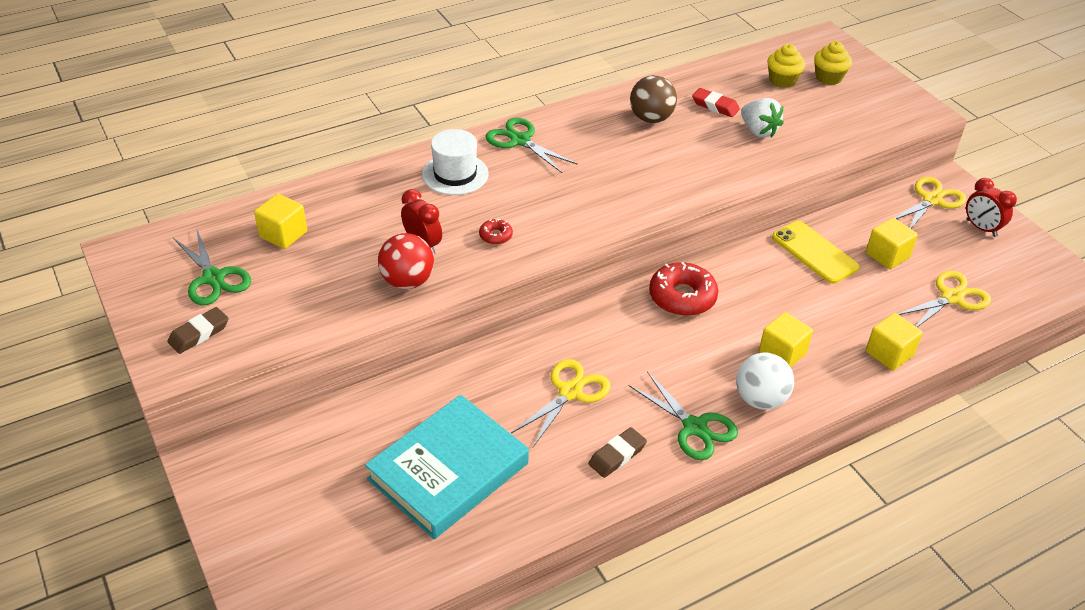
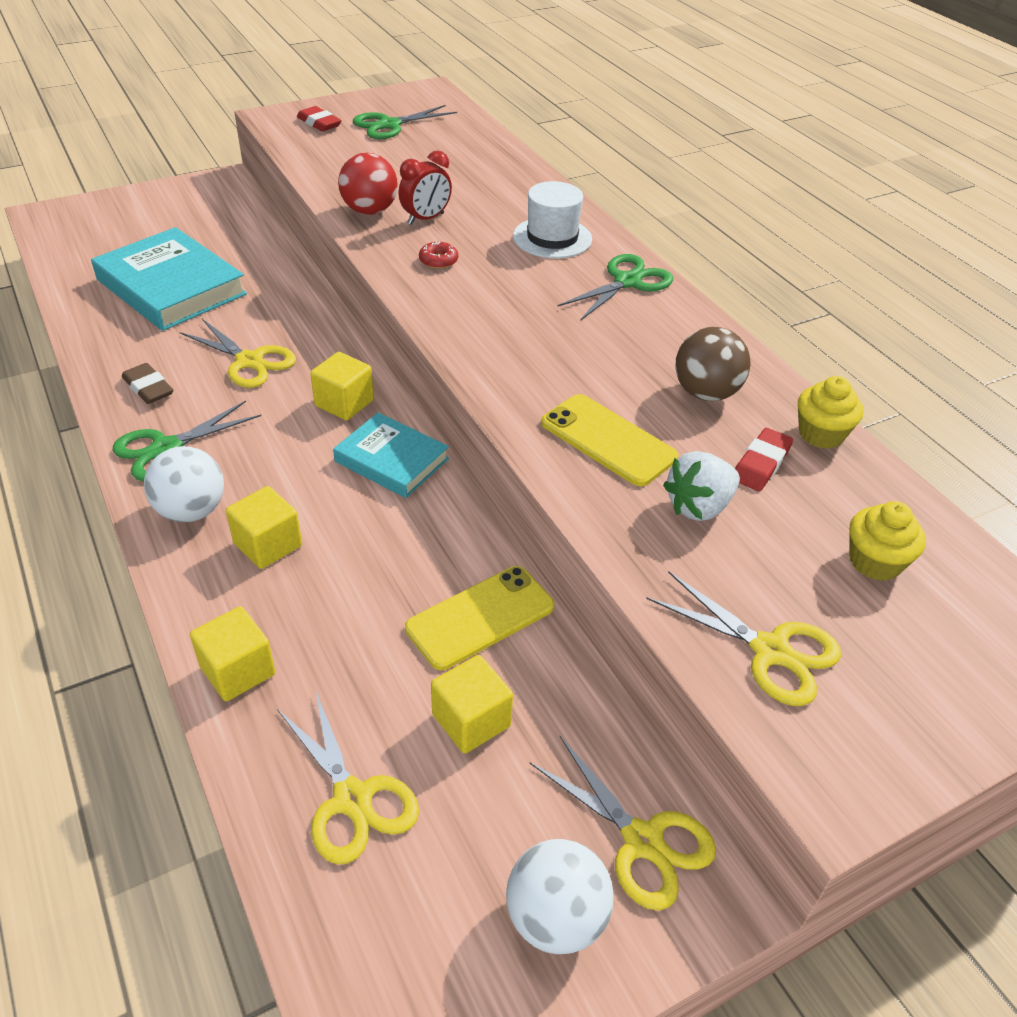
camera: 90 degrees right, 0 degrees up
brown eraser [167,307,229,354] -> red eraser [297,106,342,132]
yellow cube [254,194,307,249] -> yellow cube moved to [310,352,374,421]
red donut [649,262,718,316] -> turquoise book [333,412,449,498]
yellow cupcake [814,41,852,85] -> yellow cupcake moved to [798,376,864,449]
red clock [966,178,1017,237] -> white ball [506,839,614,954]
none -> yellow phone [541,394,679,486]
none -> yellow scissors [646,571,841,706]

